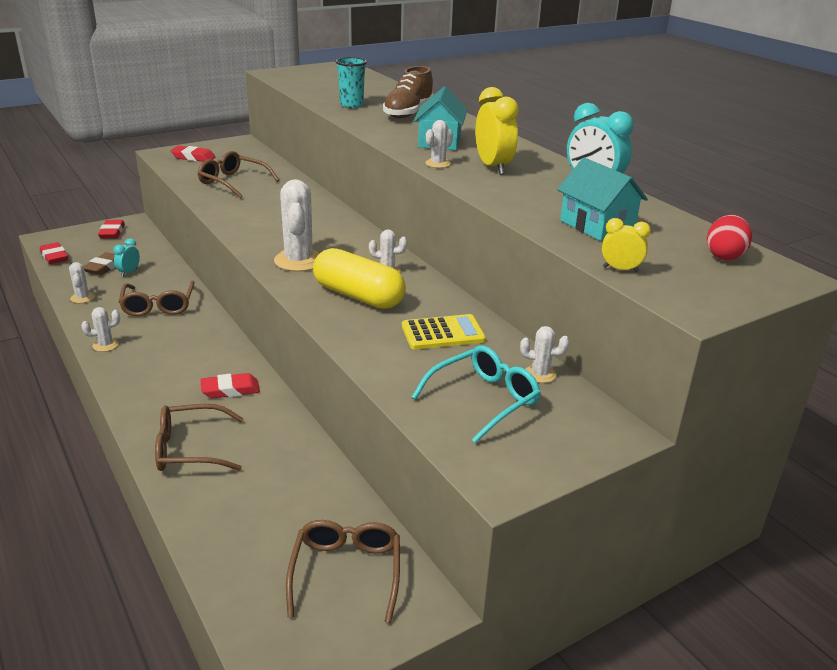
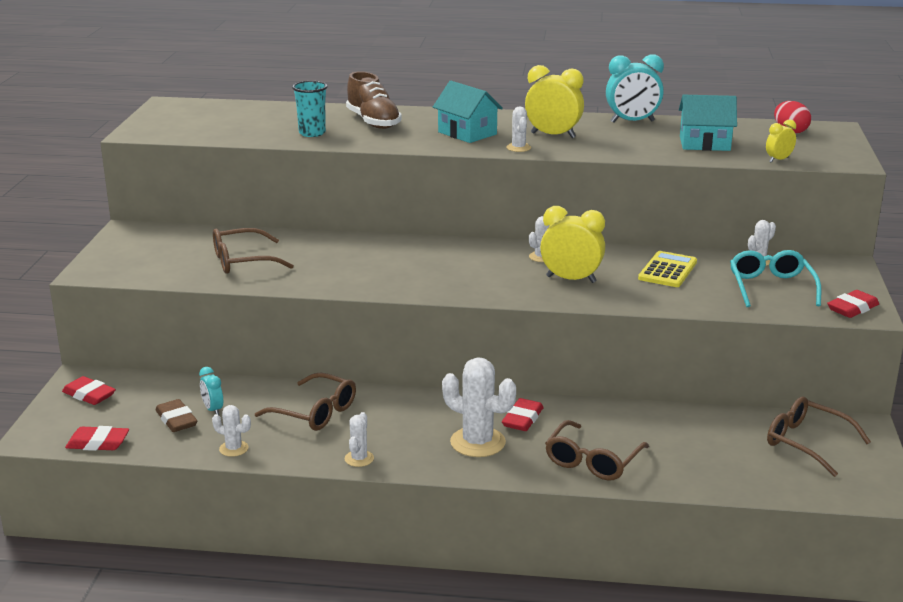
camera: 50 degrees left, 5 degrees down
red eraser [171,146,216,162] -> red eraser moved to [827,290,879,318]
white cactus [274,179,320,272] -> white cactus moved to [442,357,516,457]
yellow capsule [313,248,406,309] -> yellow clock [540,206,605,283]

